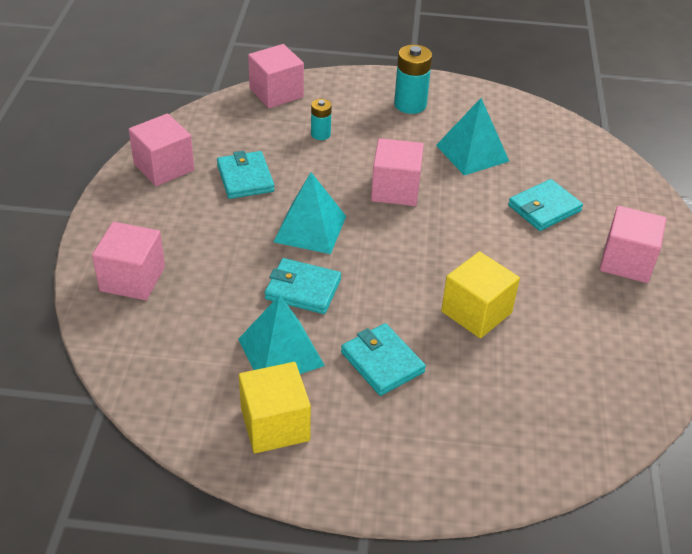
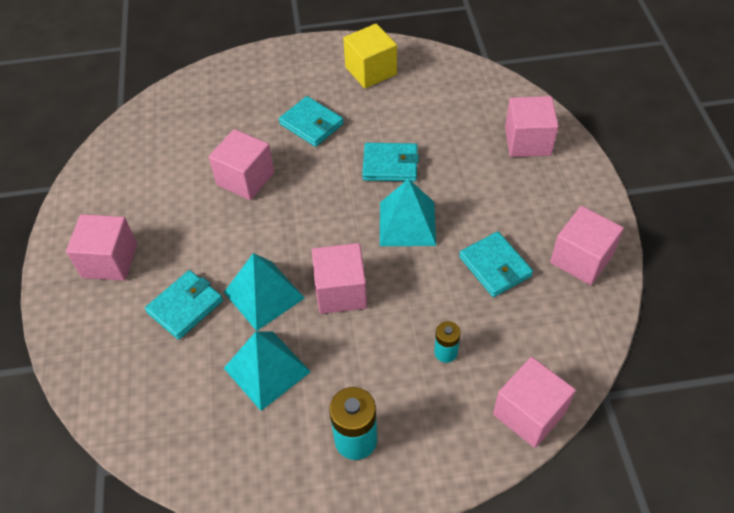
camera: 170 degrees right, 10 degrees up
turquoise pyramid [238,295,325,374] -> turquoise pyramid moved to [224,253,305,331]
yellow cube [441,252,520,338] -> pink cube [209,129,274,200]

